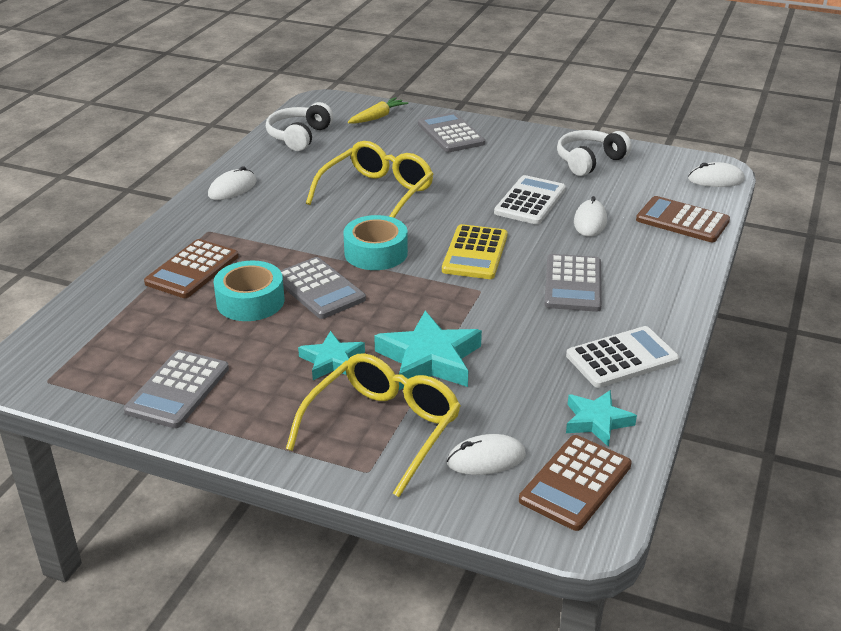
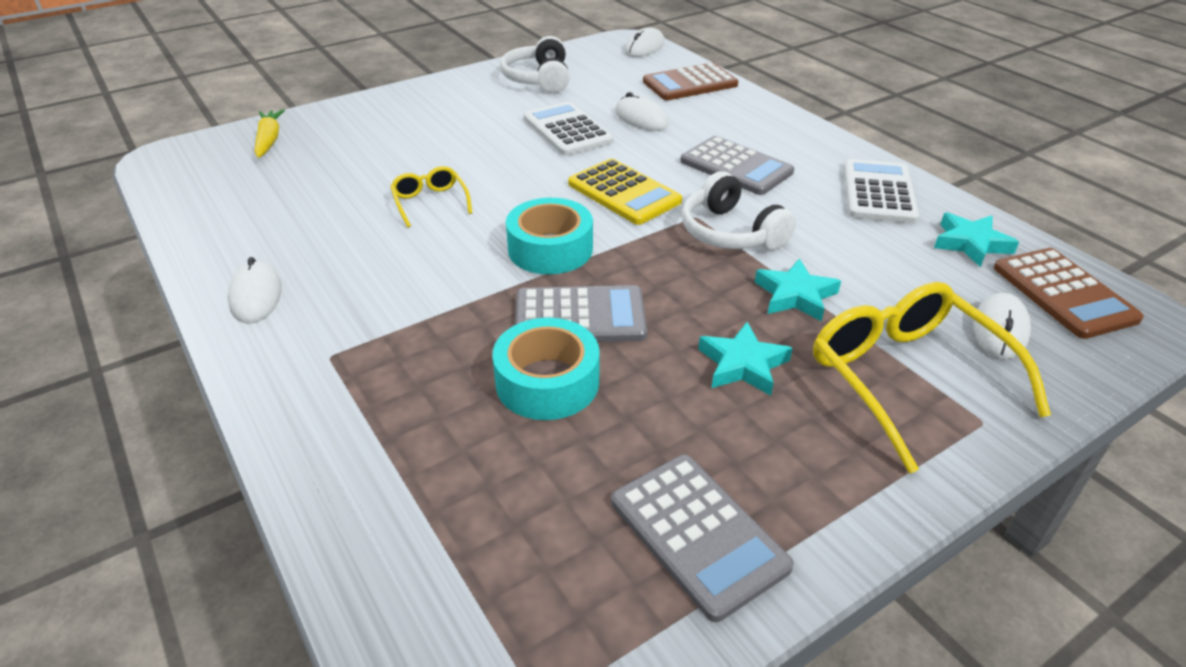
camera: 55 degrees left, 5 degrees up
brown calculator [144,239,239,298] -> none
white headphones [266,102,333,151] -> white headphones moved to [682,171,796,250]
yellow glasses [306,141,434,218] -> yellow glasses [390,166,472,228], size x0.50
turquoise star [374,311,482,390] -> turquoise star [755,258,841,321], size x0.61
grey calculator [418,112,485,152] -> none

